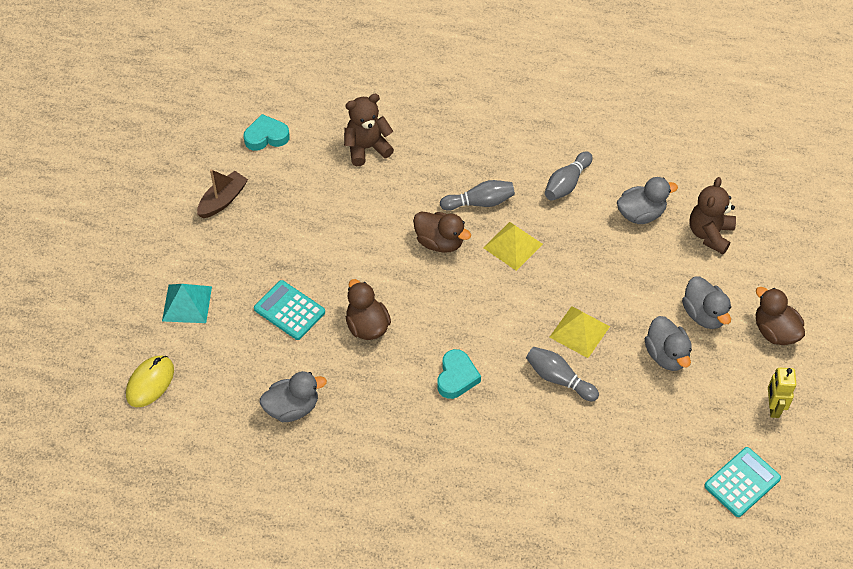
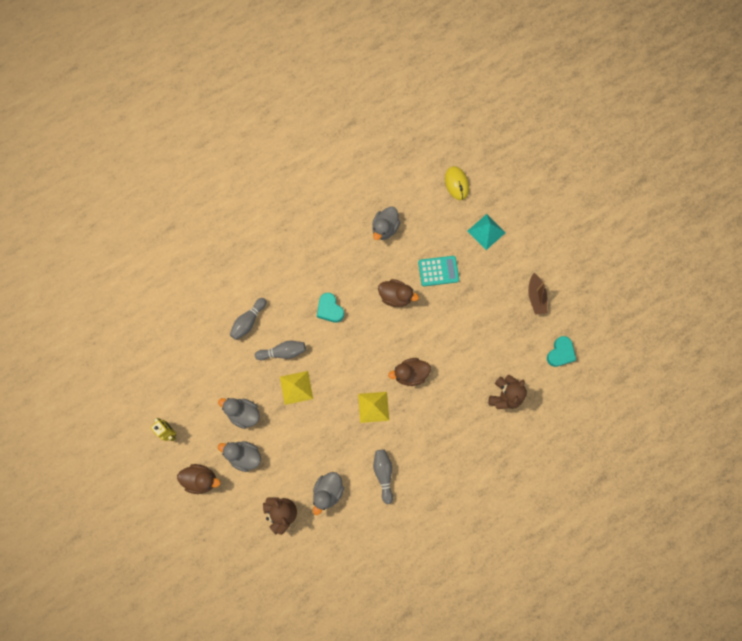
camera: 135 degrees right, 20 degrees up
grey bowling pin [440,180,515,211] -> grey bowling pin moved to [230,298,267,340]
turquoise calculator [704,447,781,517] -> none

